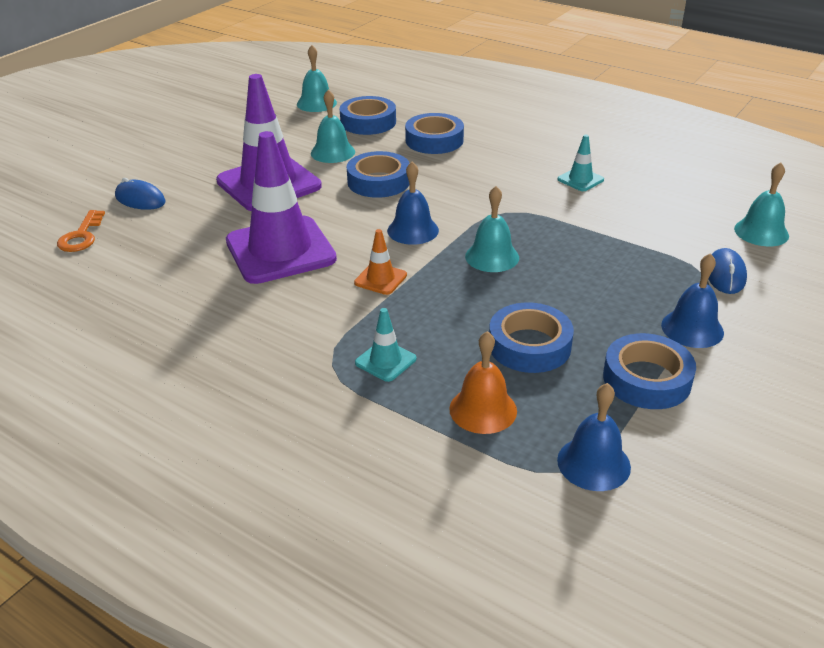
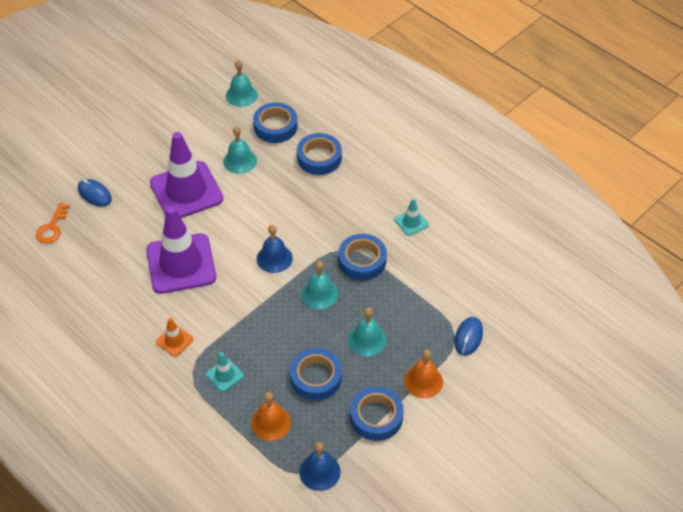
camera: 10 degrees right, 15 degrees up
blue tape [347,151,410,198] -> blue tape moved to [338,234,387,280]
orange traffic cone [354,229,407,295] -> orange traffic cone moved to [156,318,193,357]
blue bell [661,253,724,348] -> orange bell [404,349,443,398]
turquoise bell [734,162,789,246] -> turquoise bell moved to [348,307,387,356]

